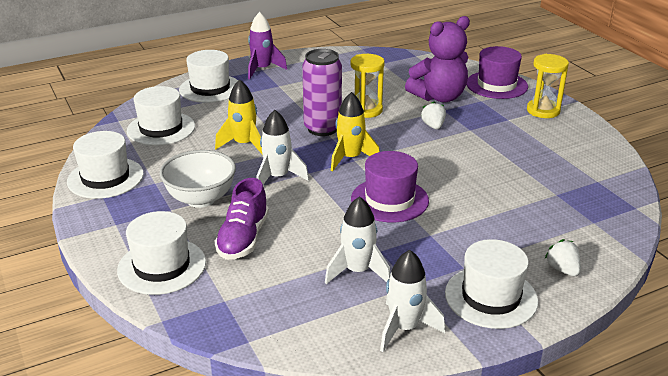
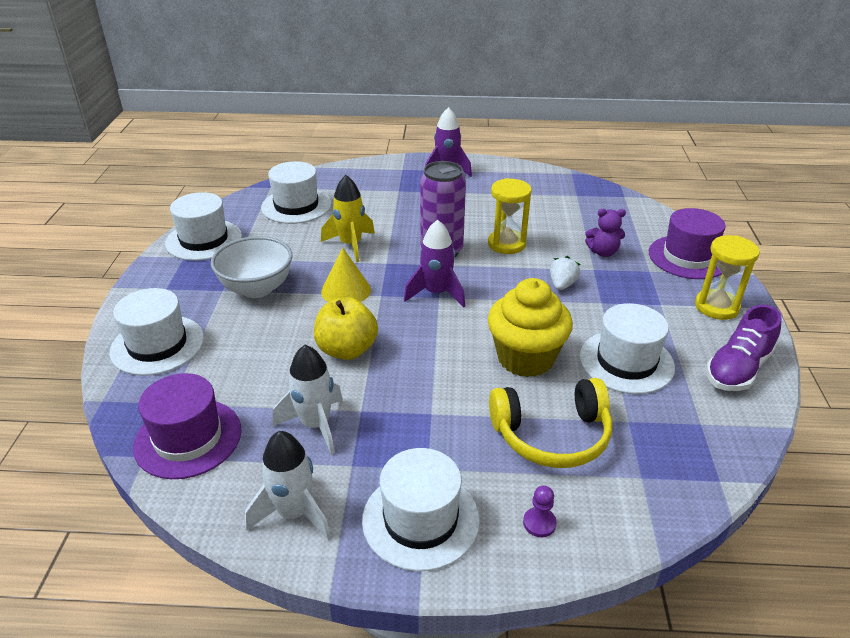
camera: 30 degrees right, 5 degrees up
white hat [179,50,238,103] -> white hat moved to [580,303,675,394]
purple shoe [215,178,269,260] -> purple shoe moved to [706,305,782,391]
white rocket [256,110,309,184] -> yellow cone [321,247,371,302]
yellow rocket [331,92,380,171] -> purple rocket [404,220,465,308]
purple hat [351,151,429,222] -> purple hat moved to [133,373,241,479]
purple teddy bear [405,16,470,102] -> purple teddy bear [585,209,626,257], size x0.51
white strawberry [544,239,581,276] -> purple pawn [523,486,557,537]
none -> yellow apple [314,297,378,360]
none -> yellow cupcake [488,278,573,377]
none -> yellow headphones [489,378,612,468]

